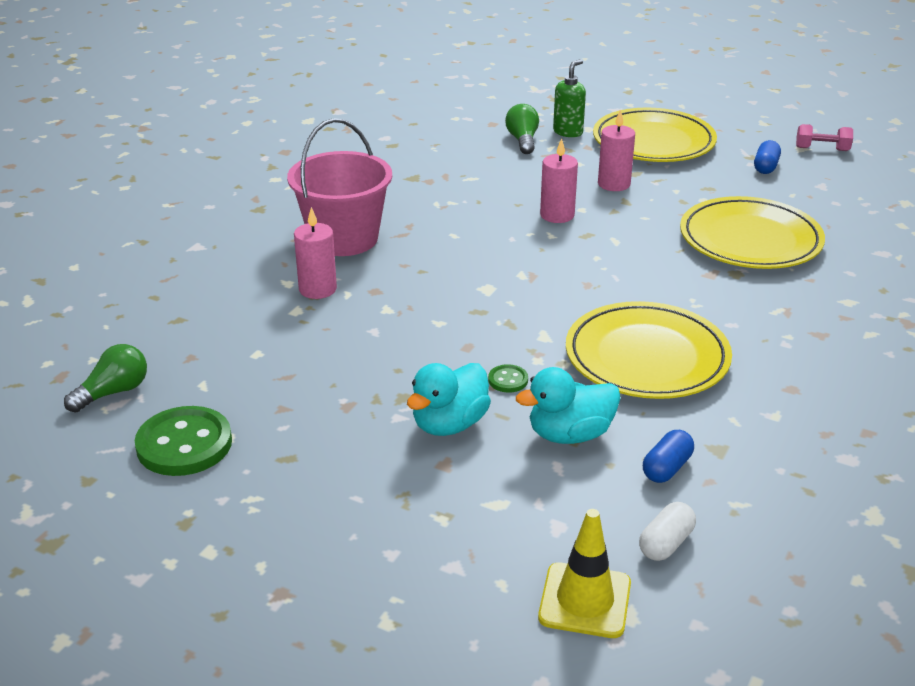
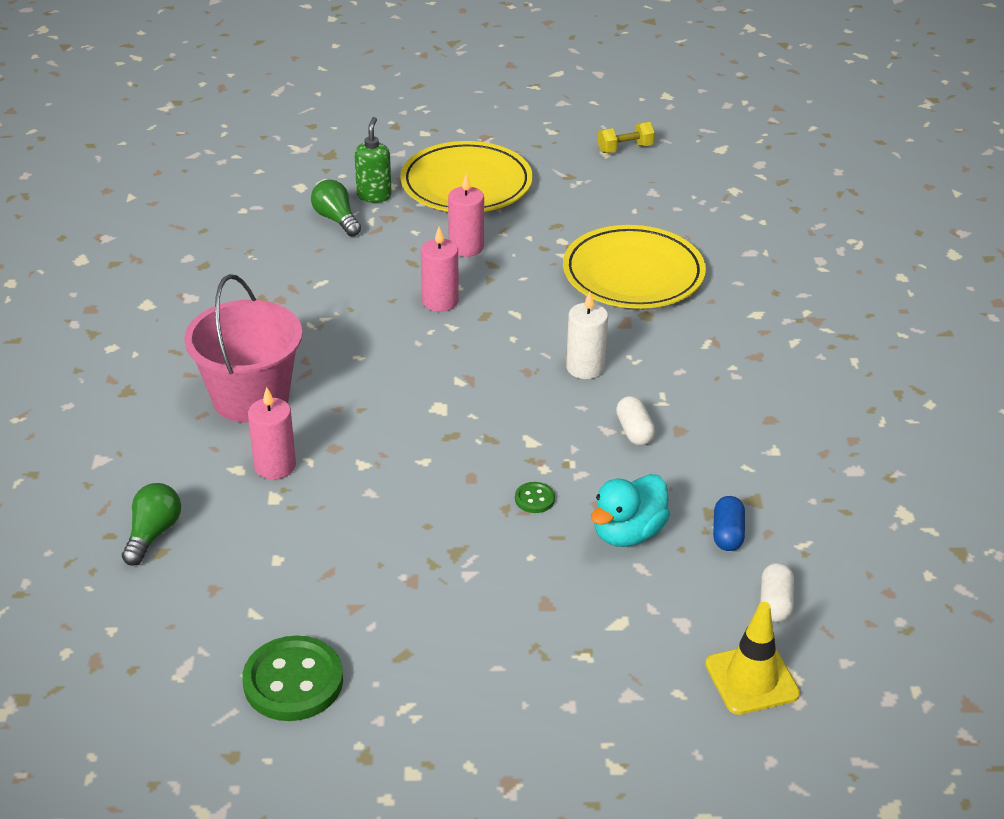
camera: 30 degrees left, 5 degrees up
green light bulb [64,344,147,413] -> green light bulb moved to [122,483,181,566]
turquoise duck [407,363,491,436] -> none
yellow plate [566,301,732,399] -> white capsule [616,396,655,445]
blue capsule [754,140,781,174] -> none
pink dumbbell [796,124,853,151] -> yellow dumbbell [598,122,655,153]
none -> white candle [566,291,608,379]

